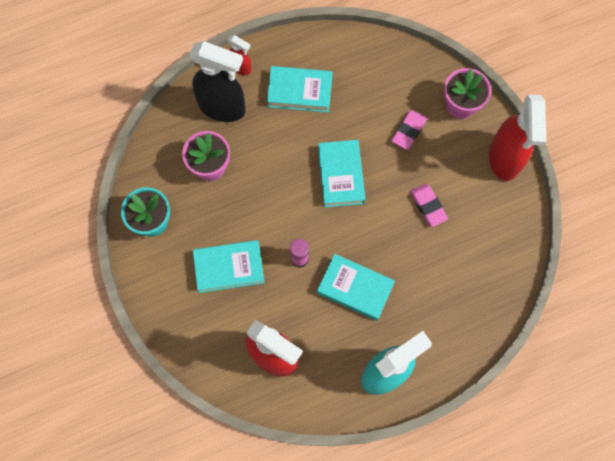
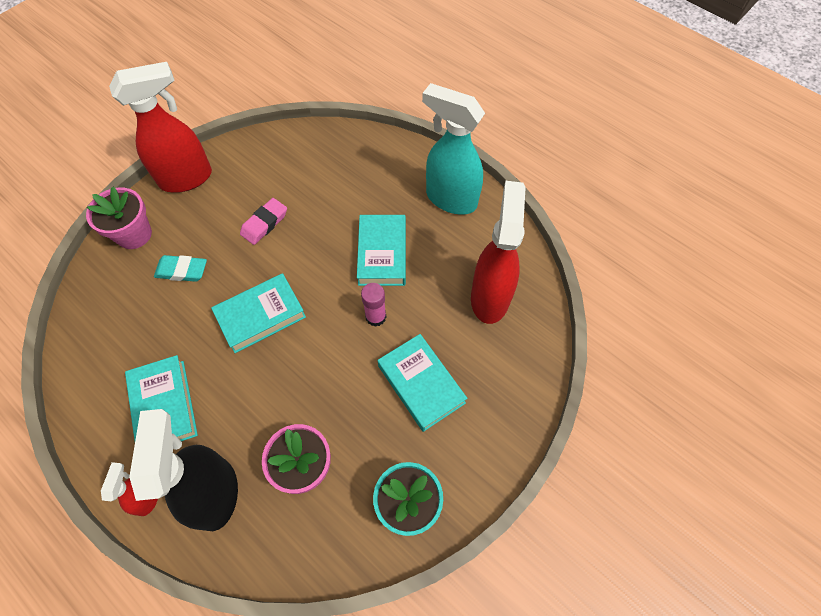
camera: 115 degrees left, 10 degrees down
pink eraser [392,110,427,150] -> turquoise eraser [154,255,207,282]

